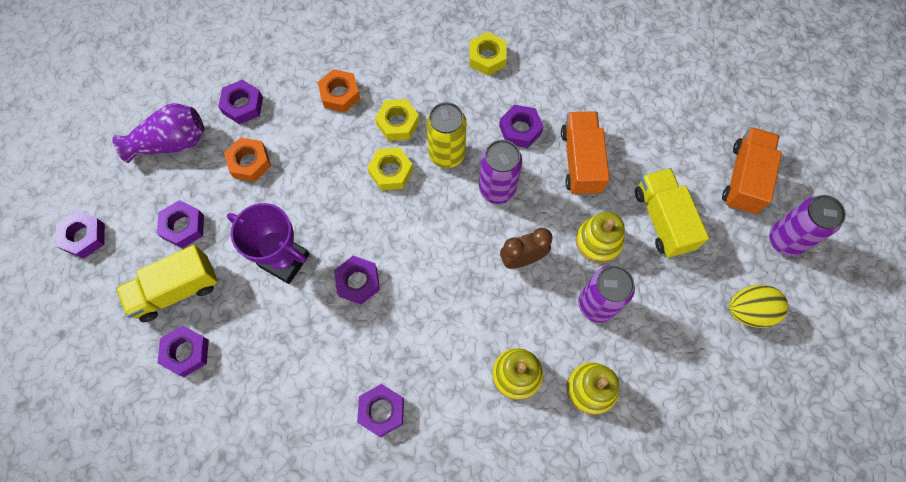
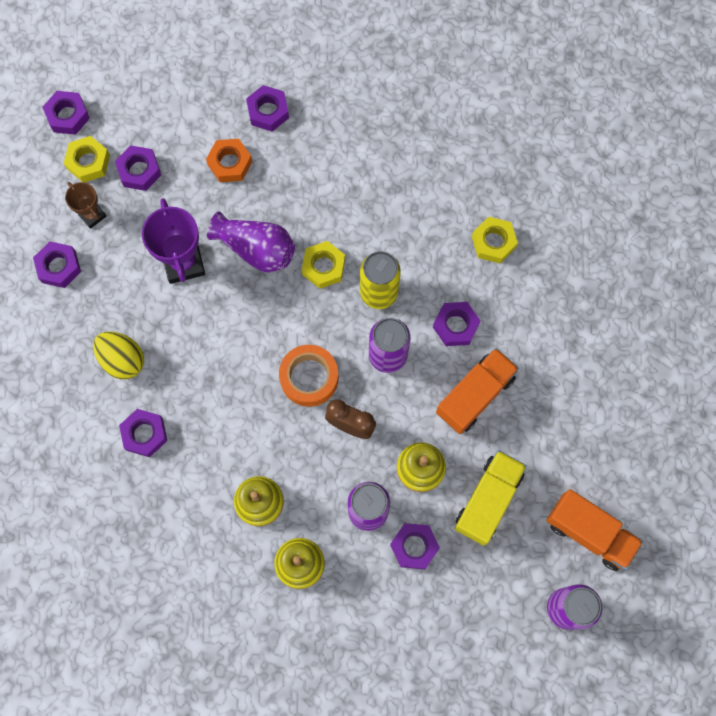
camera: 45 degrees right, 5 degrees up
purple vase [112,103,204,163] -> purple vase moved to [207,212,295,273]
yellow truck [116,245,218,322] -> brown trophy [65,182,107,229]
orange nut [317,69,360,112] -> none
purple nut [334,256,380,305] -> purple nut moved to [390,523,440,569]
yellow nut [375,99,419,141] -> yellow nut moved to [64,136,110,182]
orange truck [722,127,782,214] -> orange truck turned 60 degrees clockwise [546,489,643,571]
yellow egg [729,285,788,328] -> yellow egg moved to [93,331,144,380]
none -> orange tape [279,345,338,407]

